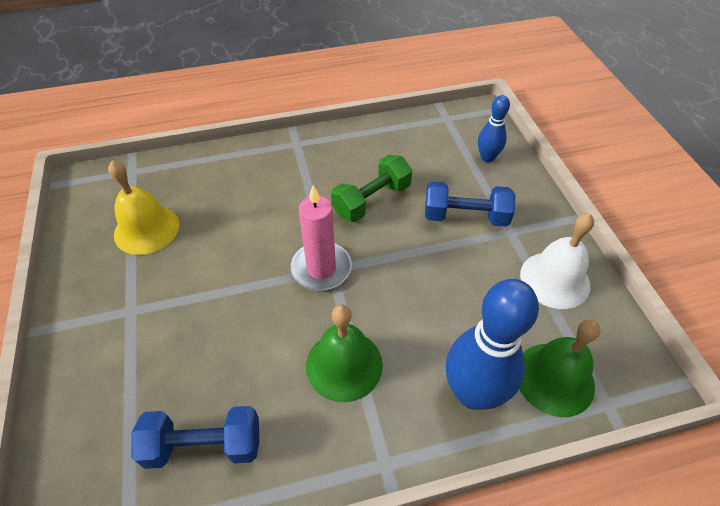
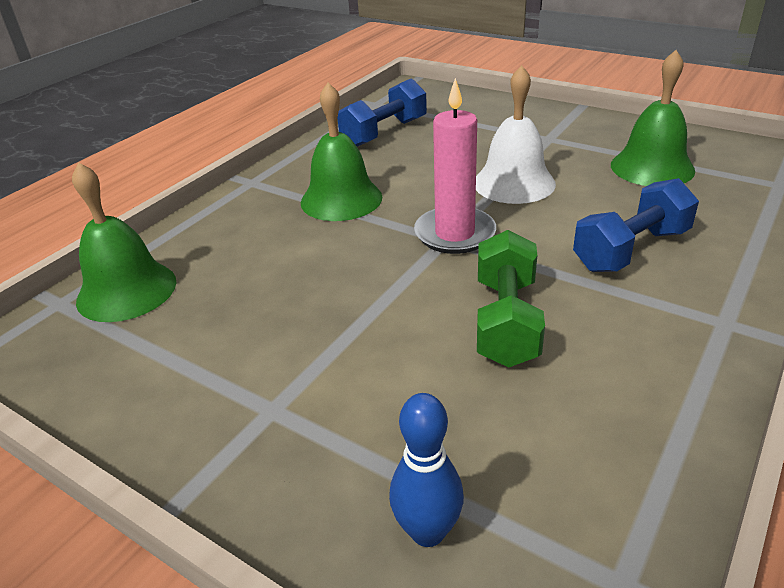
camera: 140 degrees right, 15 degrees down
yellow bell [108,160,179,255] -> green bell [611,50,695,186]
blue dumbbell [425,181,516,227] -> blue dumbbell moved to [573,178,699,272]
blue bowling pin [446,279,539,410] -> none
white bell [520,213,594,309] -> white bell moved to [476,65,556,204]

